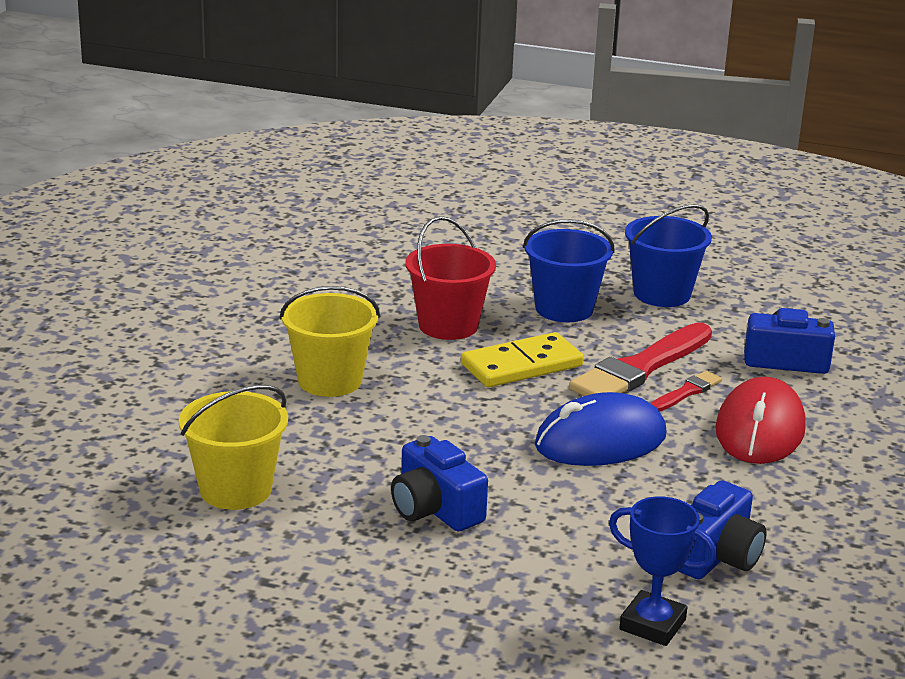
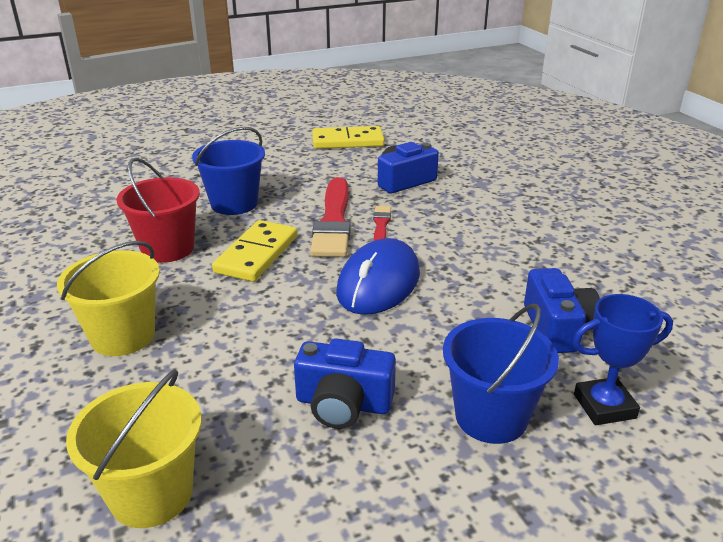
camera: 40 degrees left, 5 degrees up
blue bucket [625,204,712,307] -> blue bucket moved to [443,304,559,444]
red mouse [715,377,806,464] -> none
none -> yellow domino [312,126,385,149]

